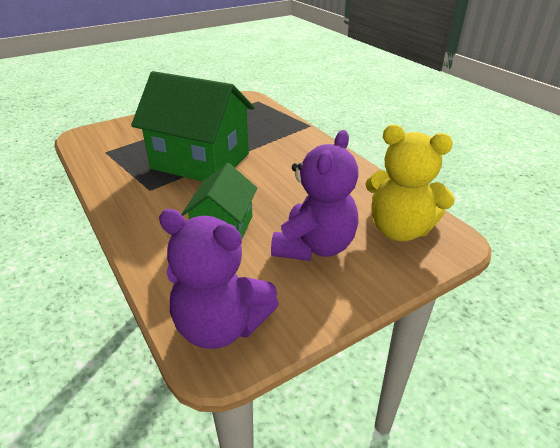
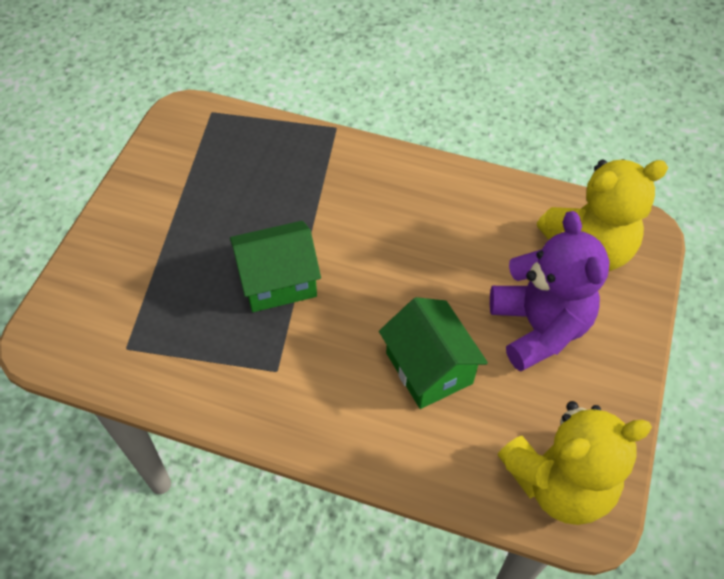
camera: 40 degrees left, 20 degrees up
green house [131,71,255,182] -> green house [230,221,321,312], size x0.56
purple teddy bear [159,209,279,349] -> yellow teddy bear [497,401,652,525]

